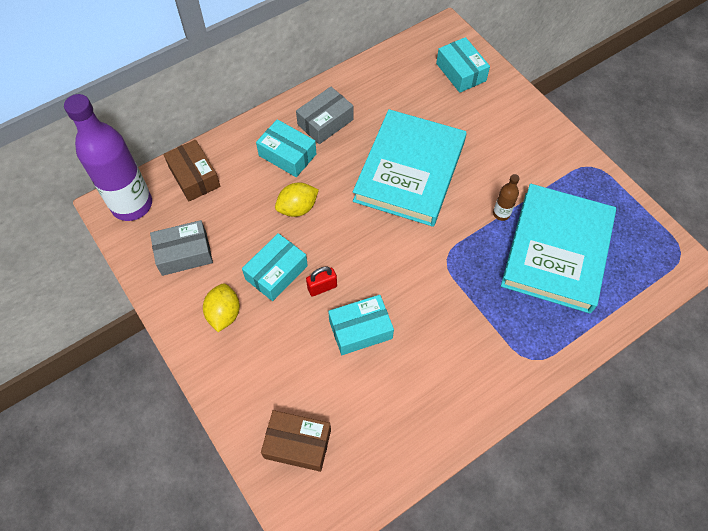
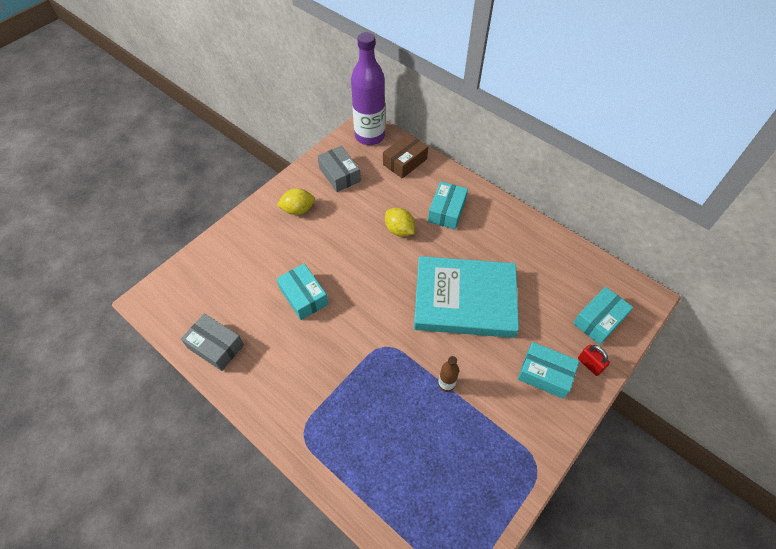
camera: 75 degrees right, 5 degrees down
turquoise box [242,233,308,301] -> turquoise box moved to [518,342,579,399]
brown box [261,410,331,472] -> none
grey box [296,87,353,144] -> grey box moved to [181,313,244,371]
red padlock [306,267,337,297] -> red padlock moved to [578,345,610,376]
turquoise book [501,184,616,313] -> none

